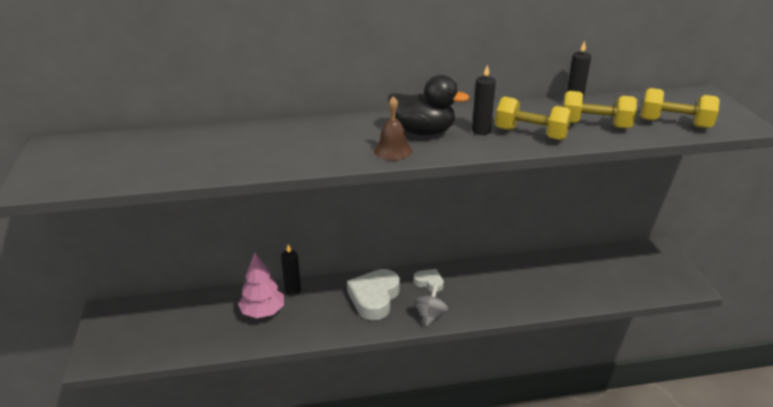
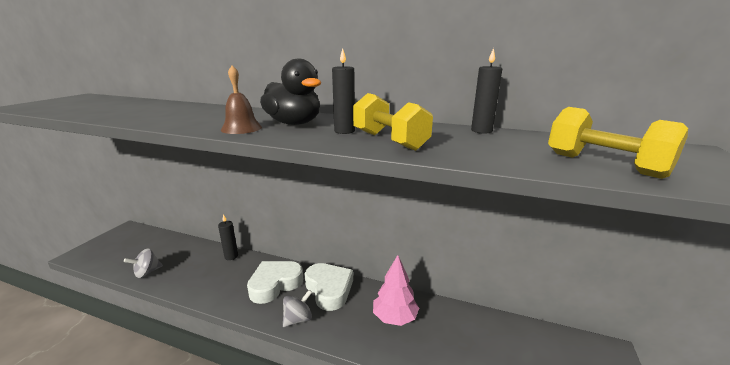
camera: 30 degrees right, 10 degrees down
pink tree [238,252,284,318] -> pink tree moved to [373,255,419,326]
white heart [414,269,444,292] -> white heart [304,263,353,311], size x1.90
yellow dumbbell [563,91,637,129] -> none
none -> grey spinning top [124,248,163,278]

